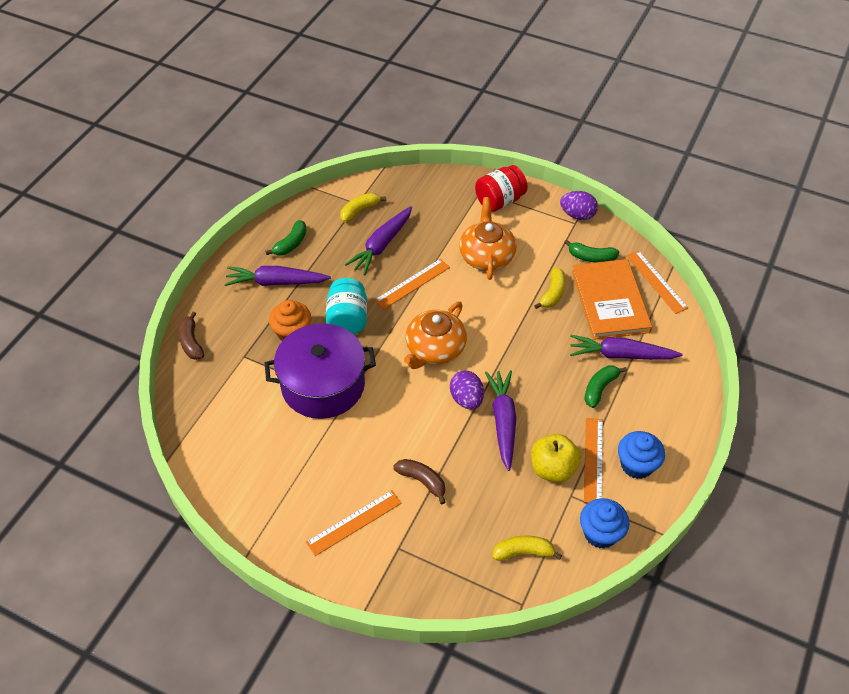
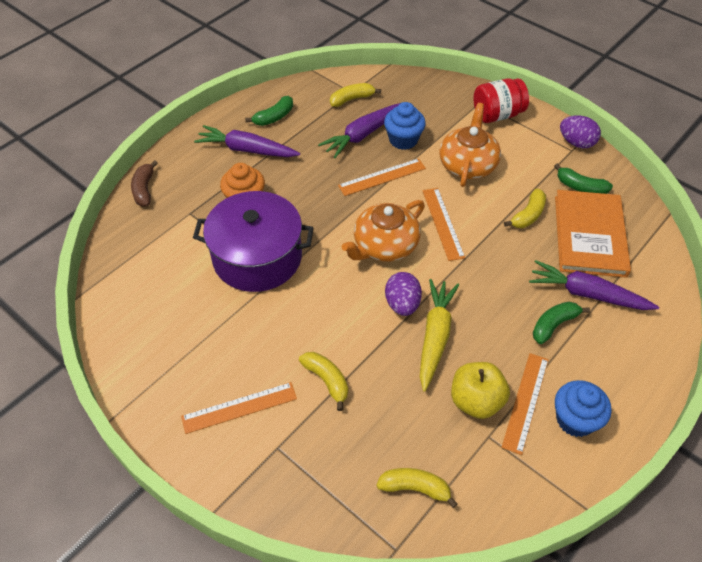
camera: 15 degrees right, 0 degrees up
turquoise jar [326,278,367,334] -> none
brown banana [393,459,446,504] -> yellow banana [299,352,348,411]
purple carrot [485,370,516,471] -> yellow carrot [420,279,459,392]
blue cupcake [580,498,629,548] -> blue cupcake moved to [384,102,426,150]
orange ruler [626,250,688,314] -> orange ruler moved to [422,188,465,261]

